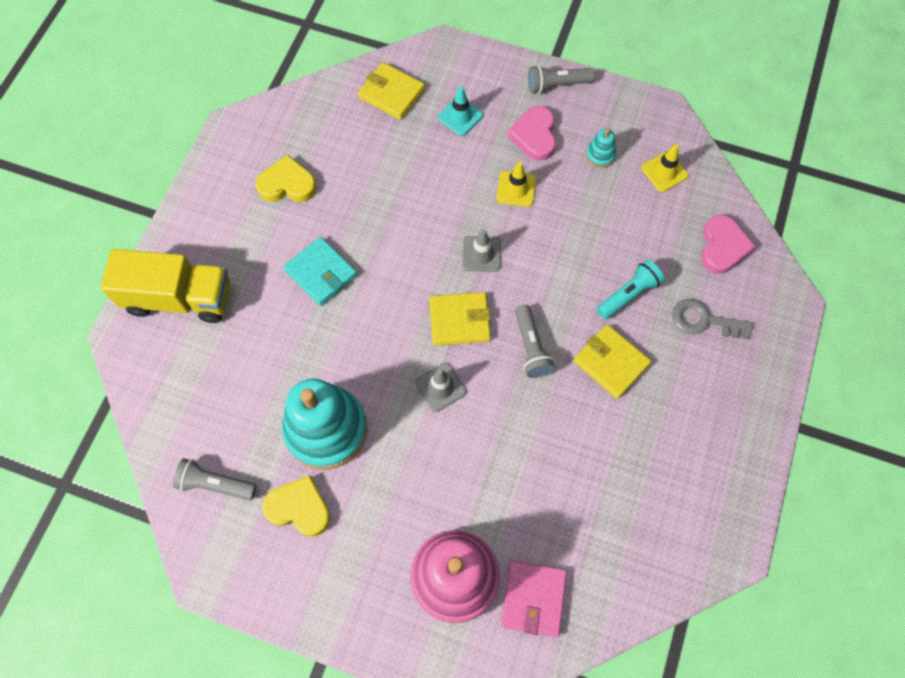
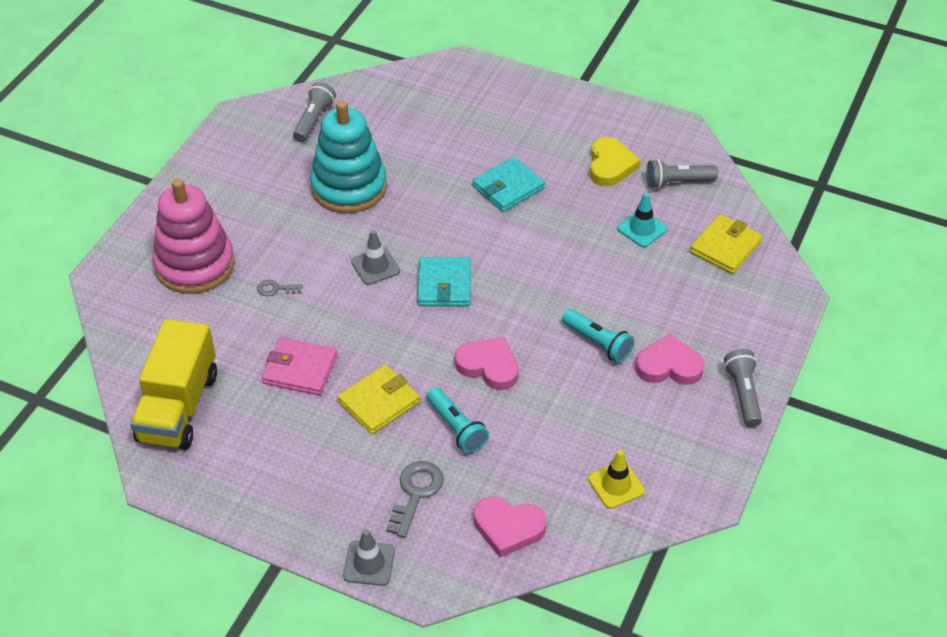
camera: 95 degrees right, 20 degrees down
yellow truck [101,249,230,323] -> yellow truck moved to [130,319,217,449]
yellow heart [262,475,331,537] -> none
yellow wallet [429,292,491,346] -> turquoise wallet [417,257,471,306]
turquoise traffic cone [438,86,483,136] -> turquoise traffic cone moved to [617,193,668,247]
grey traffic cone [462,229,501,272] -> grey traffic cone moved to [343,529,395,586]
yellow traffic cone [497,162,536,207] -> turquoise flashlight [562,309,634,363]
pink wallet [501,560,567,637] -> pink wallet moved to [262,338,337,395]
grey flashlight [515,305,555,378] -> grey flashlight moved to [646,159,718,189]
turquoise stacking toy [586,128,616,168] -> none
none -> grey key [257,280,302,296]
none -> pink heart [455,337,519,390]

